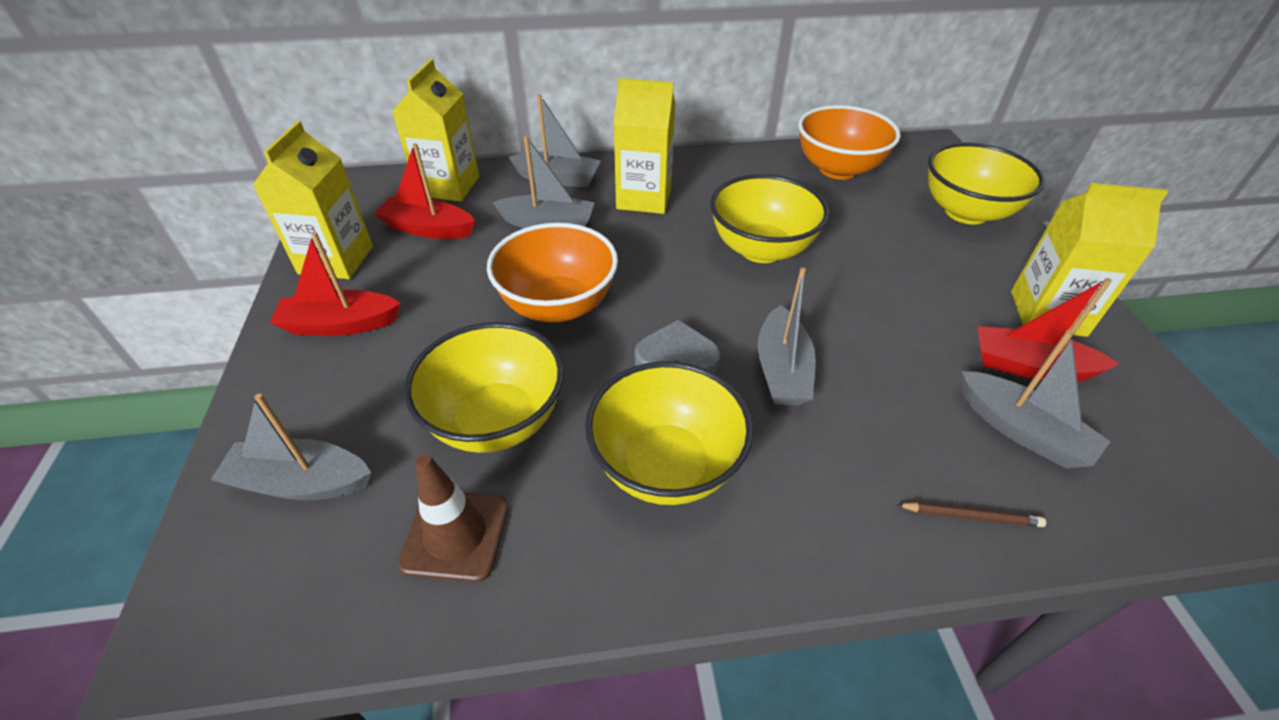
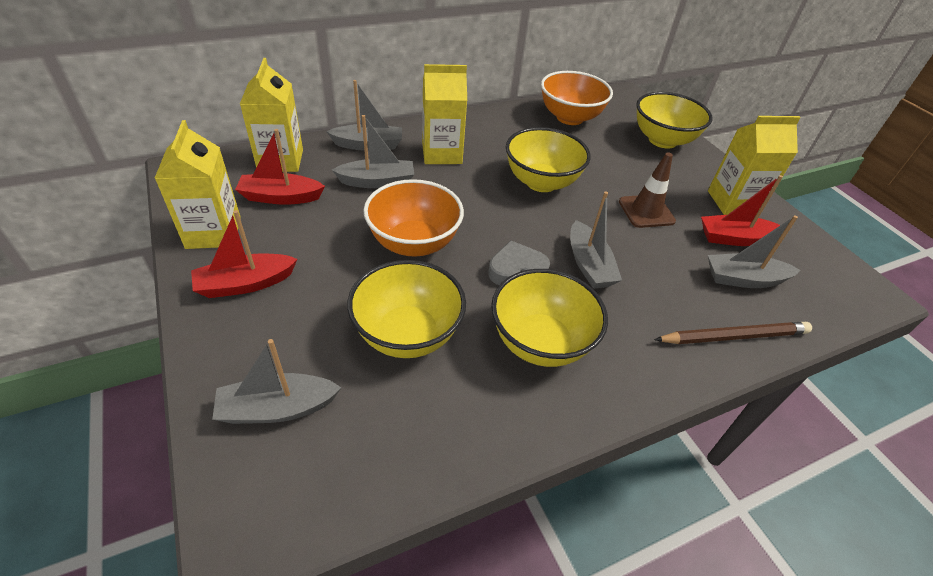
camera: 20 degrees left, 0 degrees up
brown traffic cone [398,454,508,582] -> brown traffic cone moved to [619,153,676,228]
brown pencil [896,502,1046,527] -> brown pencil [654,322,812,344], size x1.84
grey boat [962,330,1110,468] -> grey boat turned 150 degrees clockwise [708,215,801,288]

